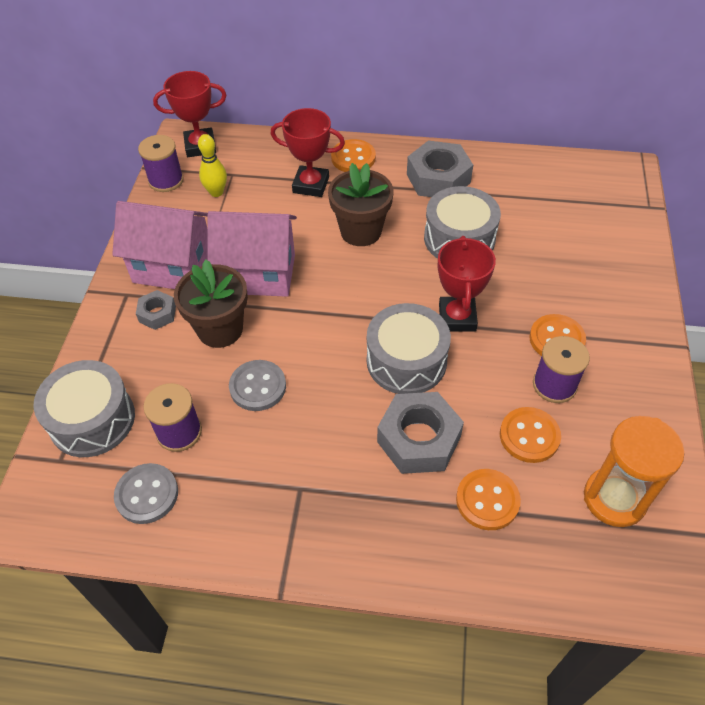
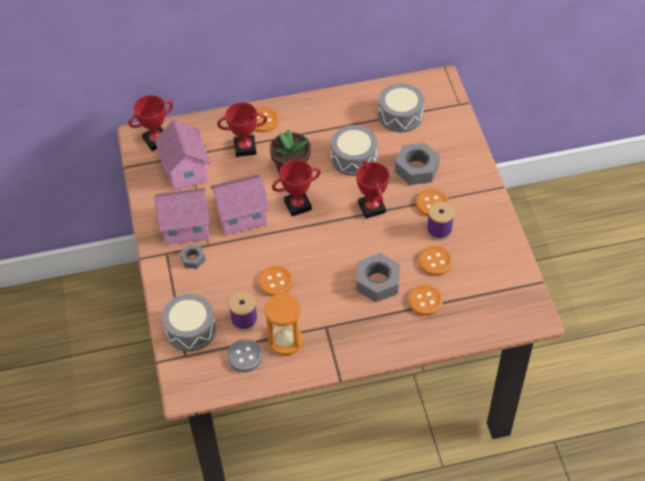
camera: 20 degrees left, 0 degrees up
purple spool [138,135,184,192] -> none
brown flower pot [174,260,248,348] -> none
yellow bowling pin [198,134,227,197] -> pink house [155,120,210,190]
grey button [229,360,286,411] -> orange button [259,266,293,296]
grey drum [367,303,451,394] -> grey drum moved to [379,83,424,132]
grey nut [407,140,473,197] -> grey nut moved to [395,142,440,185]
orange hourglass [584,416,685,527] -> orange hourglass moved to [265,293,303,356]
none -> red trophy [272,160,321,216]

